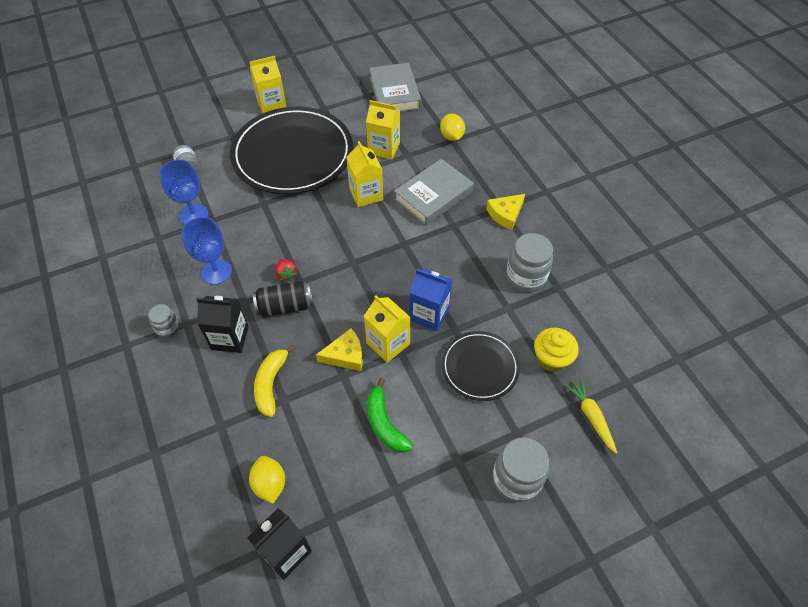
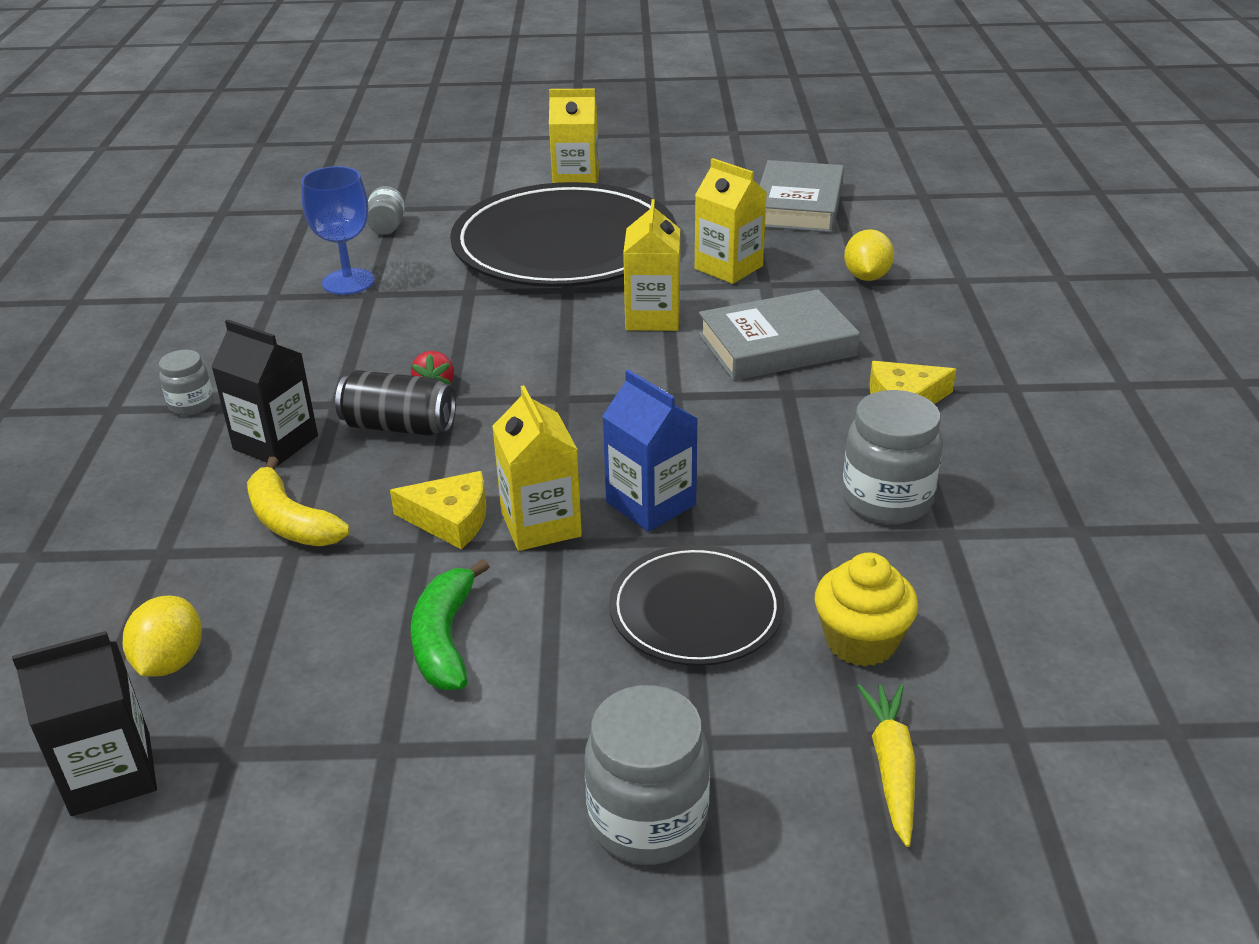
camera: 25 degrees right, 20 degrees down
blue goblet [181,217,232,285] -> none
yellow banana [254,345,296,417] -> yellow banana turned 75 degrees counterclockwise [247,457,350,546]

